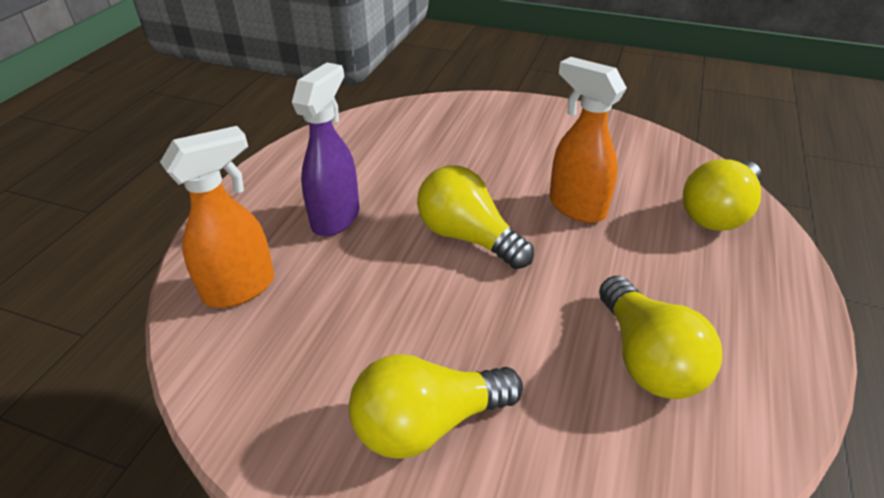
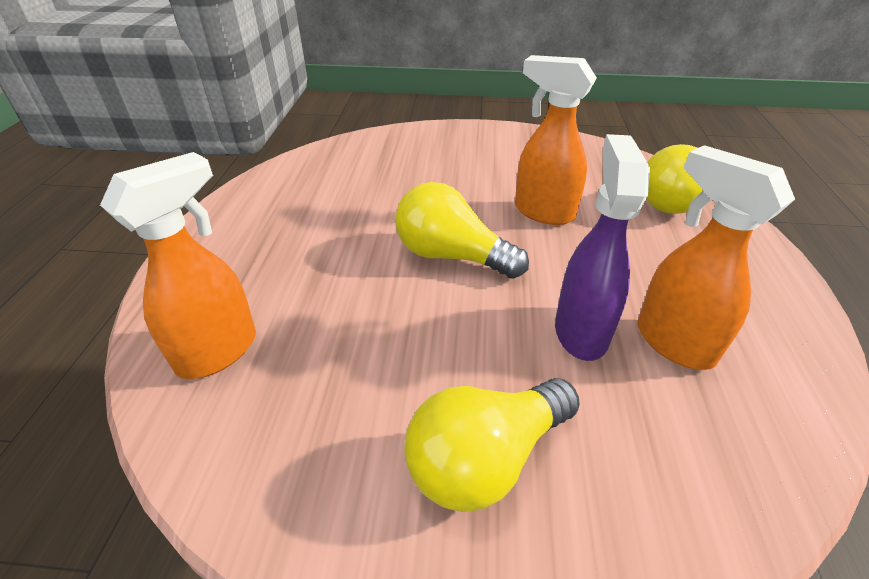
camera: 15 degrees left, 0 degrees up
purple spray bottle [292,63,360,236] -> purple spray bottle moved to [555,134,650,361]
yellow light bulb [599,276,722,399] -> orange spray bottle [637,145,795,370]

